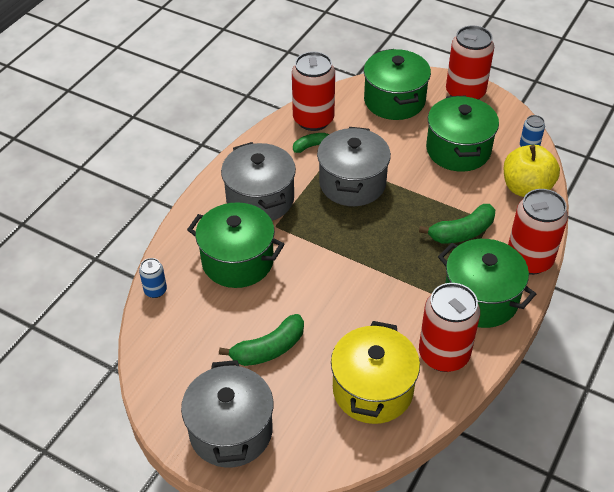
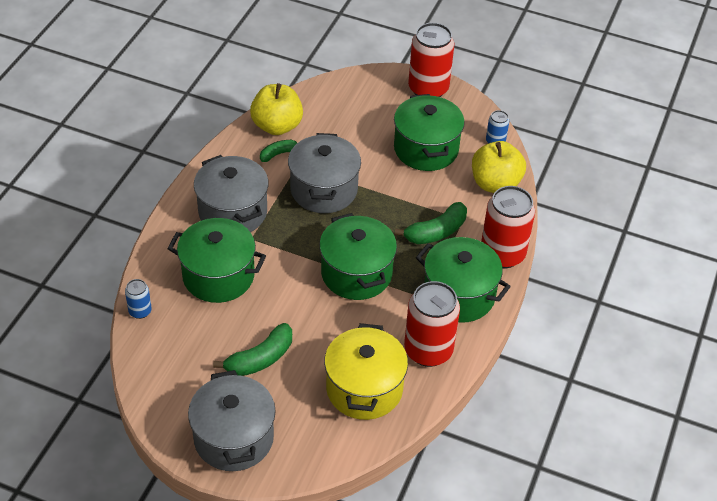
camera: 10 degrees left, 0 degrees up
red can [292,52,335,131] -> yellow apple [250,83,303,135]
green pot [364,49,431,120] -> green pot moved to [319,213,397,300]

